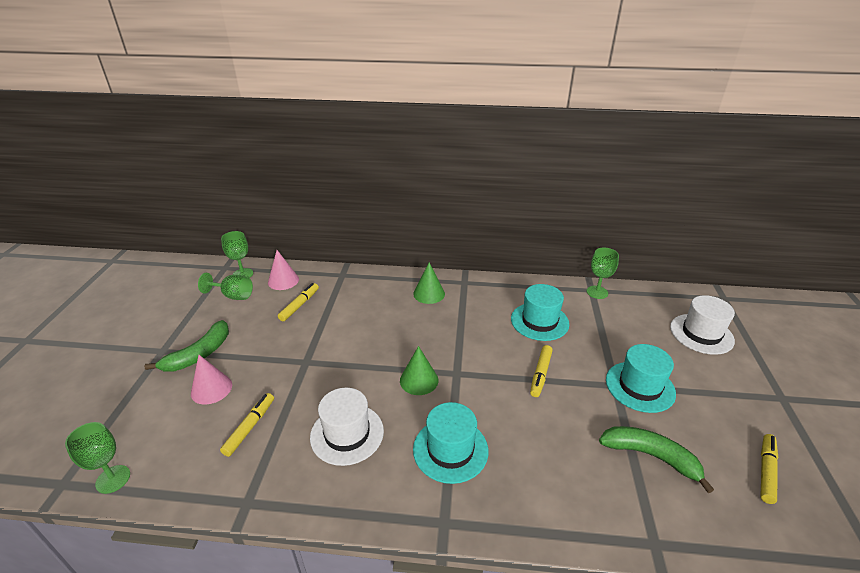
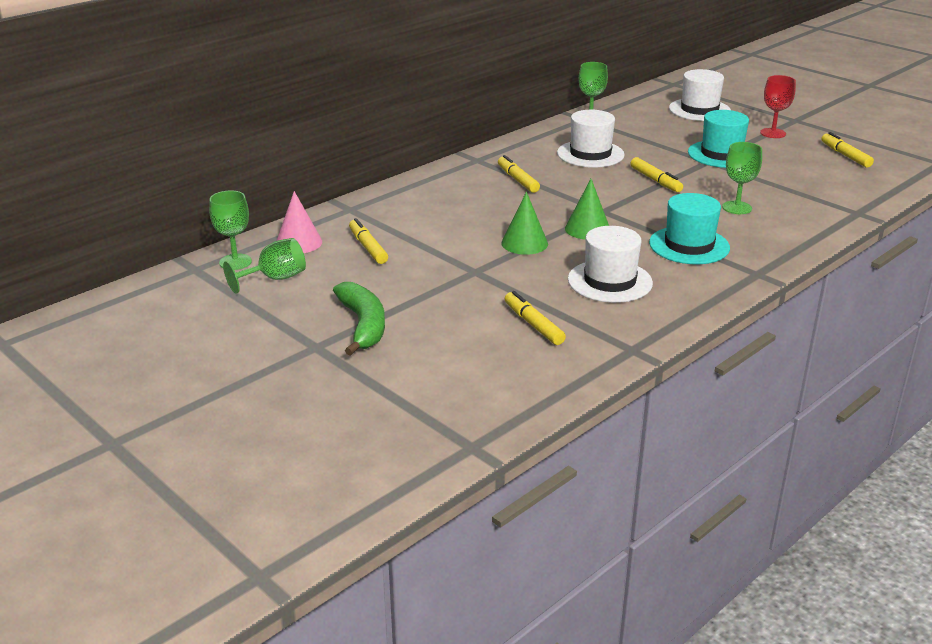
camera: 50 degrees left, 5 degrees down
green goblet [65,422,130,494] -> green goblet moved to [722,142,762,214]
pink cone [191,355,232,405] -> none
green cone [413,262,445,304] -> green cone moved to [501,192,548,255]
turquoise hat [511,284,569,341] -> white hat [557,110,625,168]
green banana [599,426,714,493] -> none
none -> yellow marker [498,155,540,193]
none -> red goblet [760,75,796,138]

